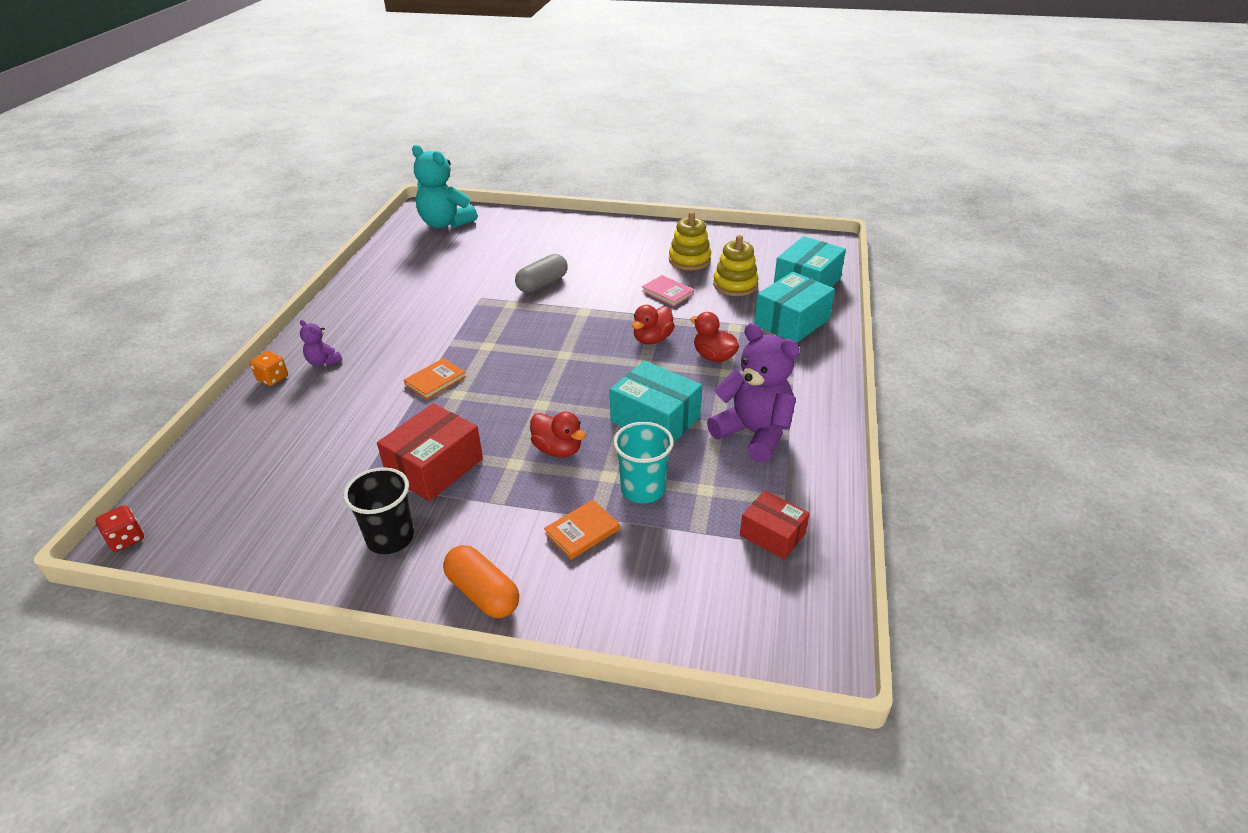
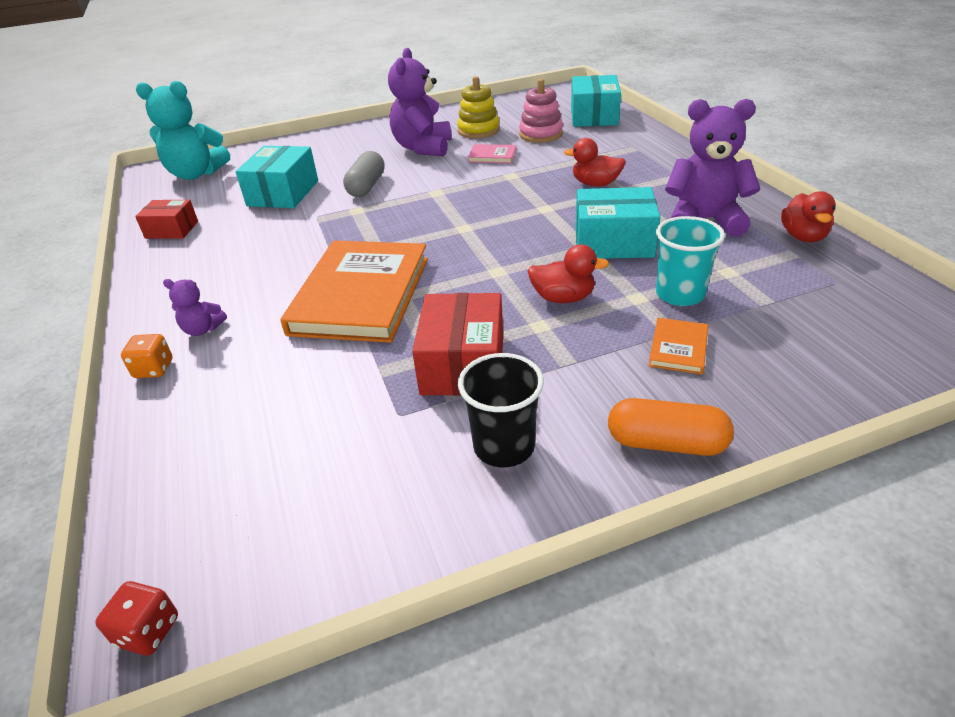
camera: 30 degrees left, 0 degrees up
orange book [404,358,466,400] -> orange book [280,240,428,343], size x2.40
red duck [632,305,675,344] -> red duck moved to [781,191,836,242]
yellow stacking toy [713,235,759,296] -> pink stacking toy [519,79,563,143]
red box [740,490,810,559] -> red box moved to [135,200,198,239]
turquoise box [754,272,835,343] -> turquoise box moved to [236,146,318,208]
none -> purple teddy bear [388,48,452,157]

